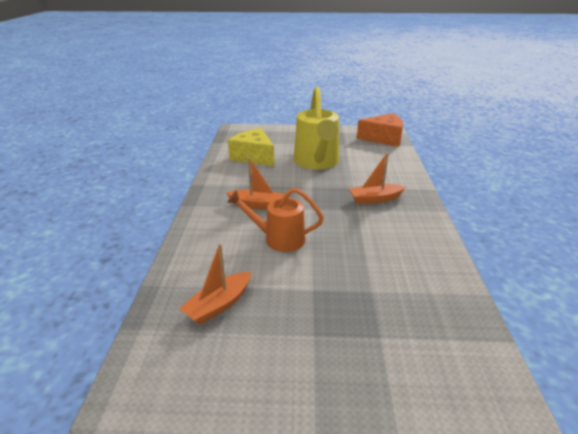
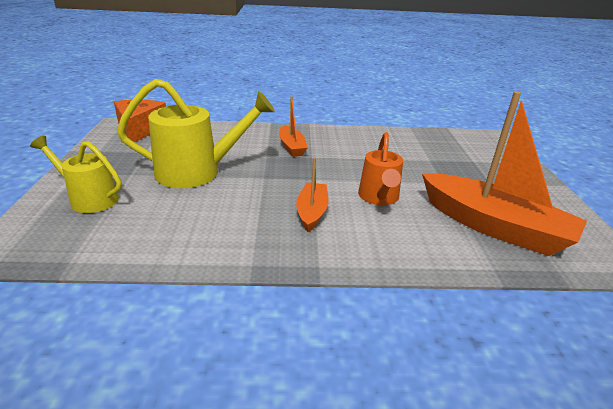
camera: 95 degrees left, 0 degrees up
orange boat [179,243,251,325] -> orange boat [422,91,587,256], size x2.01
yellow cheese [228,128,274,166] -> none
none -> yellow watering can [30,136,122,213]

